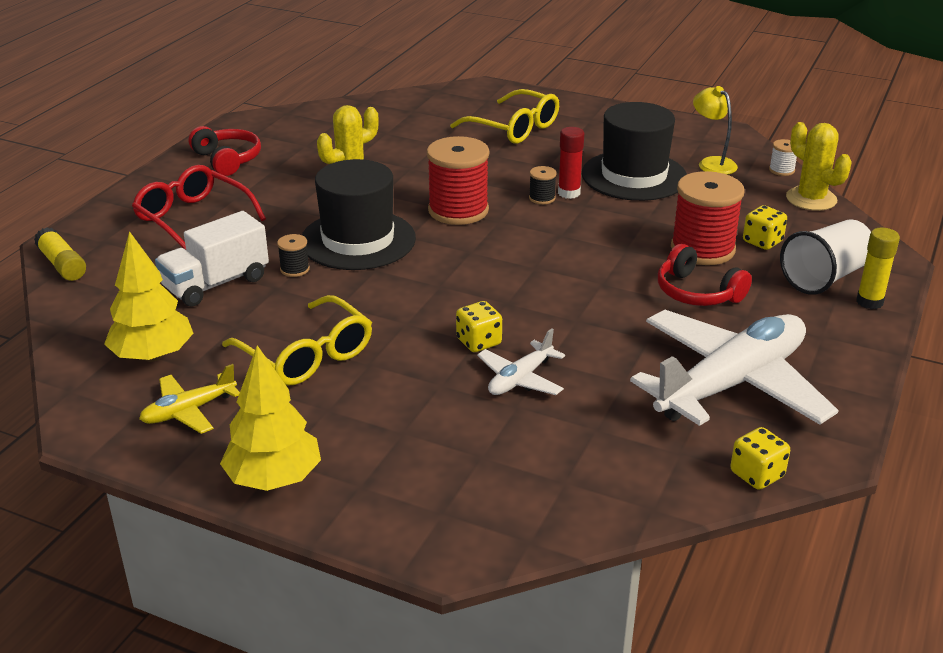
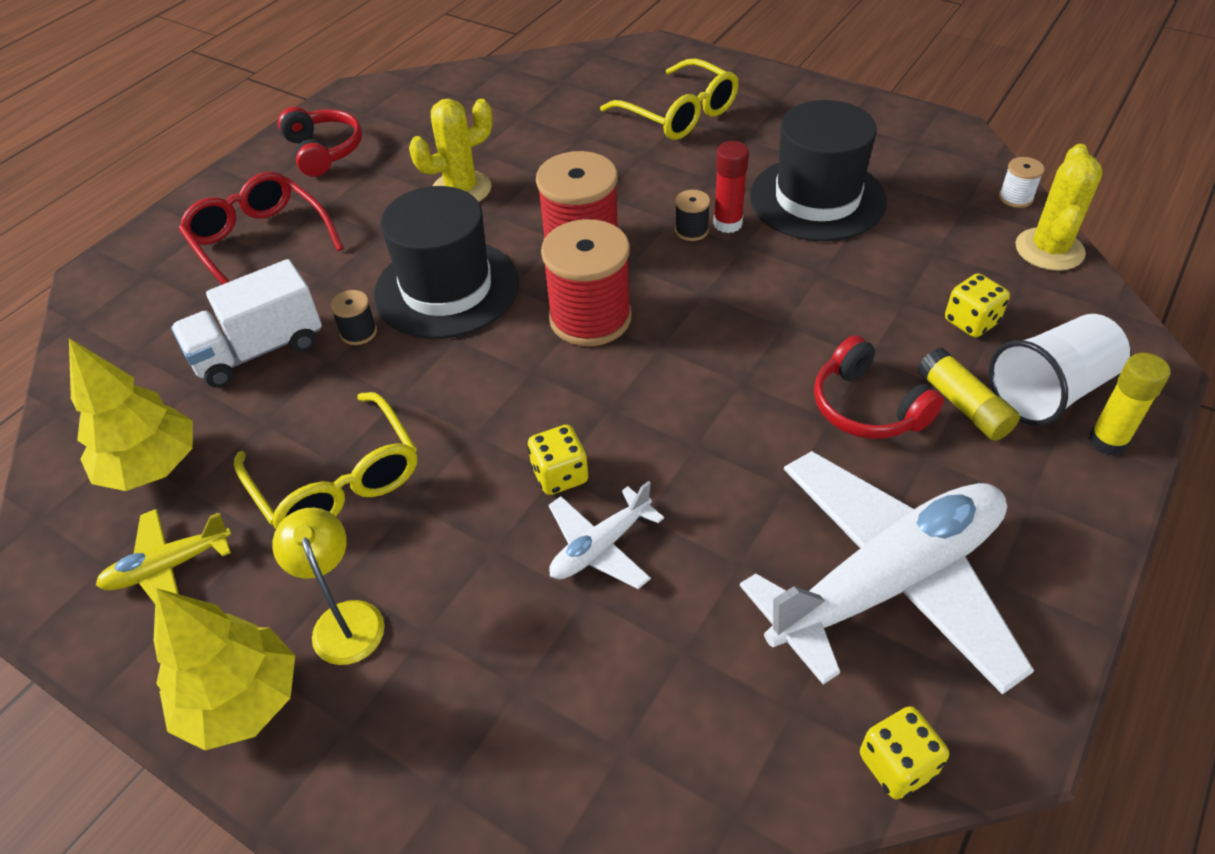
camera: 10 degrees right, 15 degrees up
yellow glue stick [34,227,86,281] -> yellow glue stick moved to [918,347,1020,441]
red spool [671,171,744,265] -> red spool moved to [541,219,632,346]
yellow lamp [693,86,738,175] -> yellow lamp moved to [272,508,385,665]
yellow cactus [786,122,852,211] -> yellow cactus turned 45 degrees clockwise [1015,144,1103,271]

